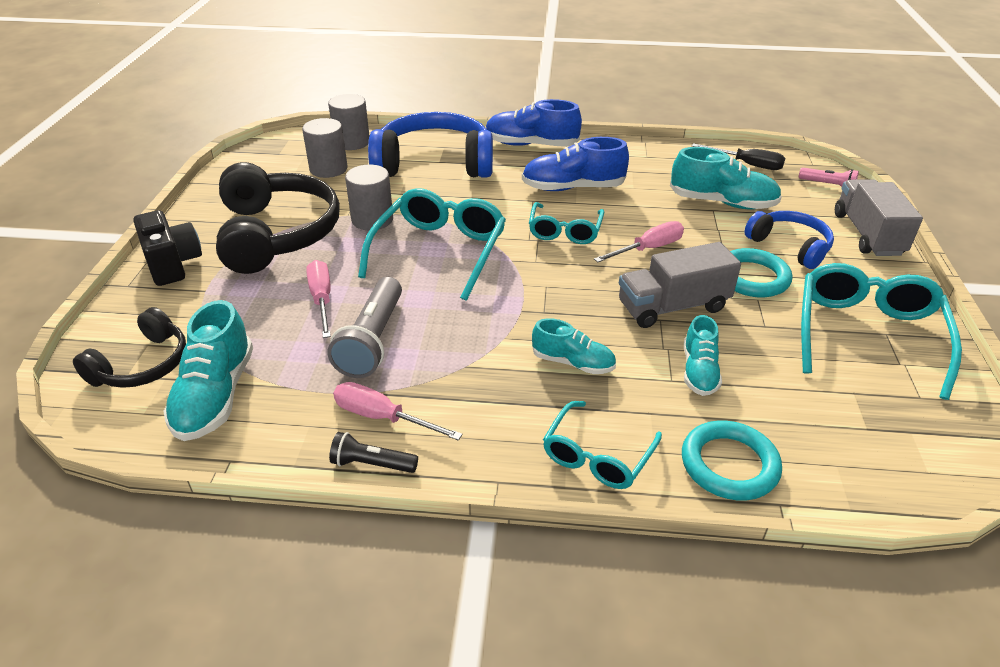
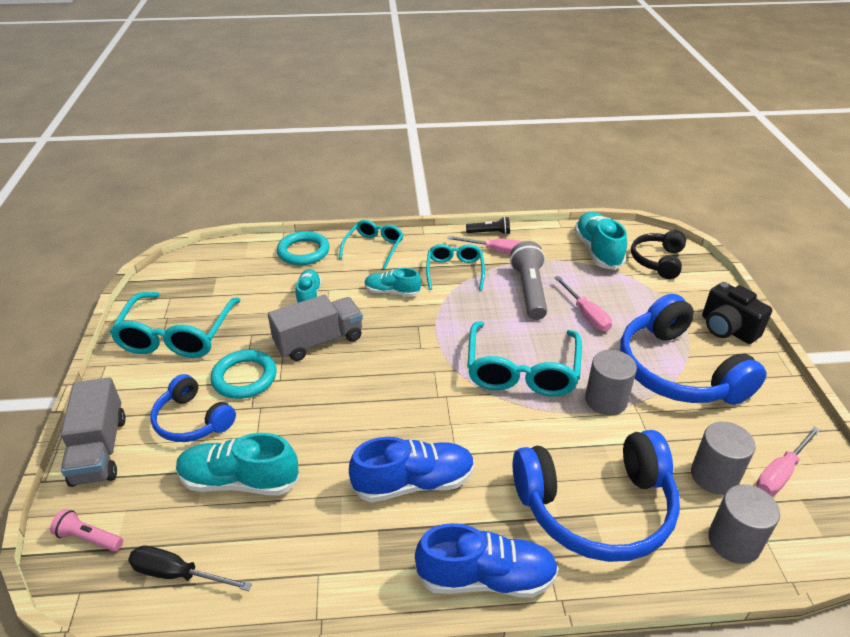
camera: 170 degrees right, 0 degrees up
black headphones [216,162,340,274] -> blue headphones [620,294,766,405]
turquoise glasses [529,202,604,244] -> turquoise glasses moved to [426,244,485,291]
pink screwdriver [594,221,684,262] -> pink screwdriver moved to [756,427,820,495]

